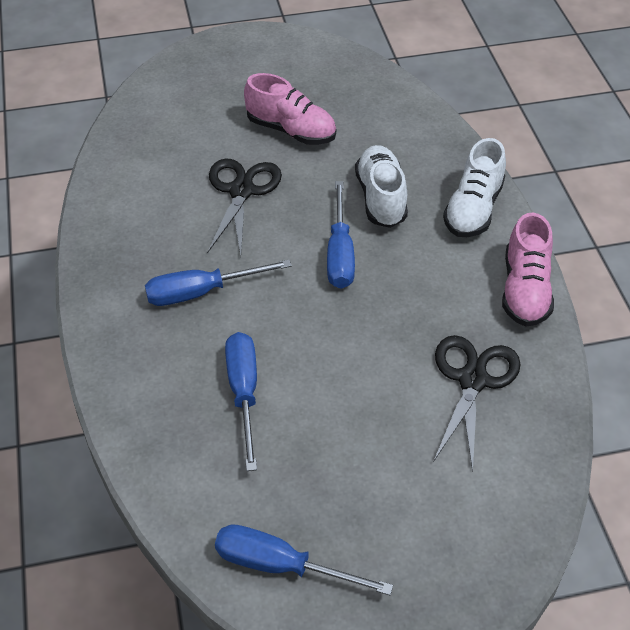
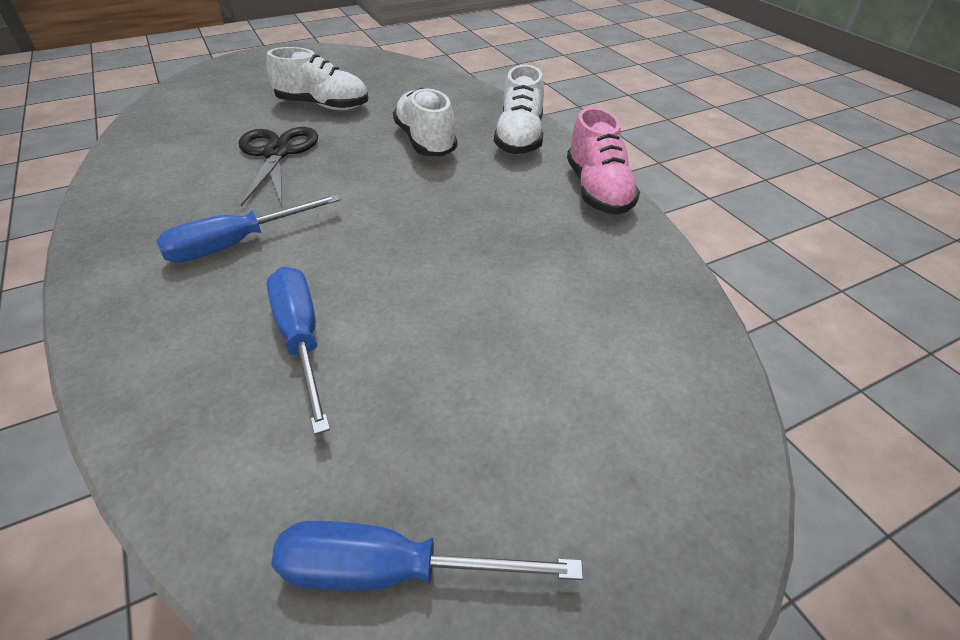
camera: 15 degrees left, 5 degrees down
pink shoe [244,73,336,145] -> white shoe [266,47,368,110]
blue screwdriver [327,181,355,289] -> none
black scissors [434,335,521,472] -> none

